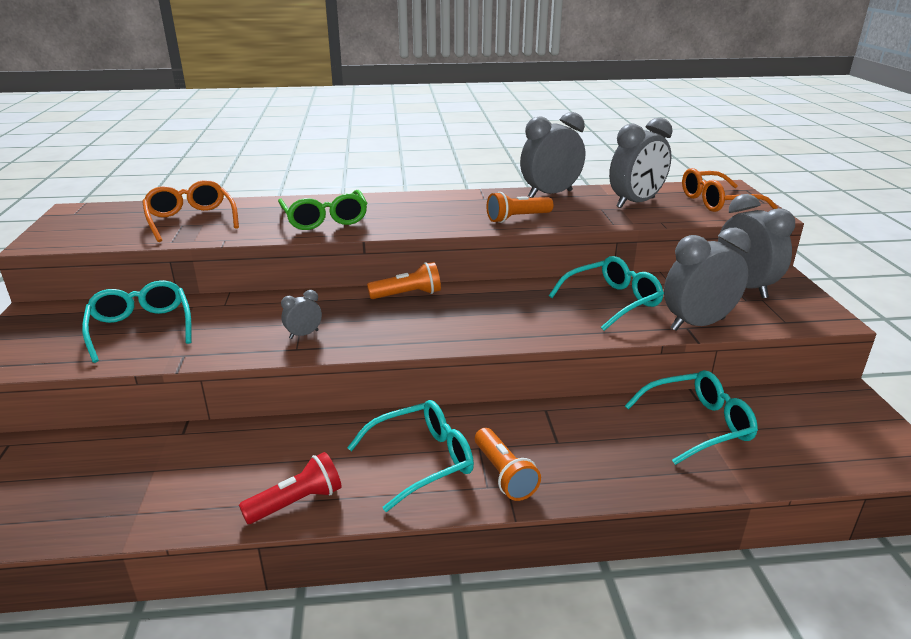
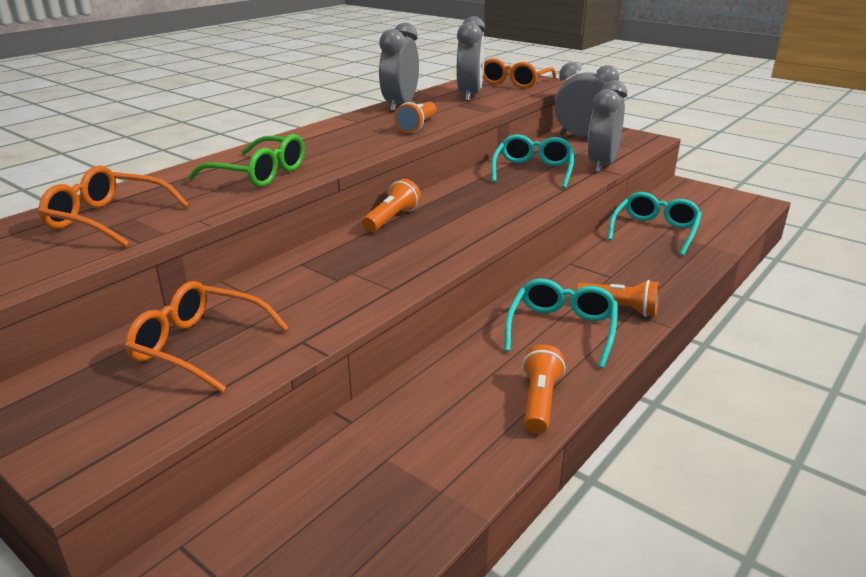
camera: 45 degrees left, 0 degrees up
turquoise glasses [82,280,192,363] -> orange glasses [125,281,289,393]
red flashlight [239,452,342,524] -> orange flashlight [522,344,566,434]
grey clock [281,290,322,339] -> none

